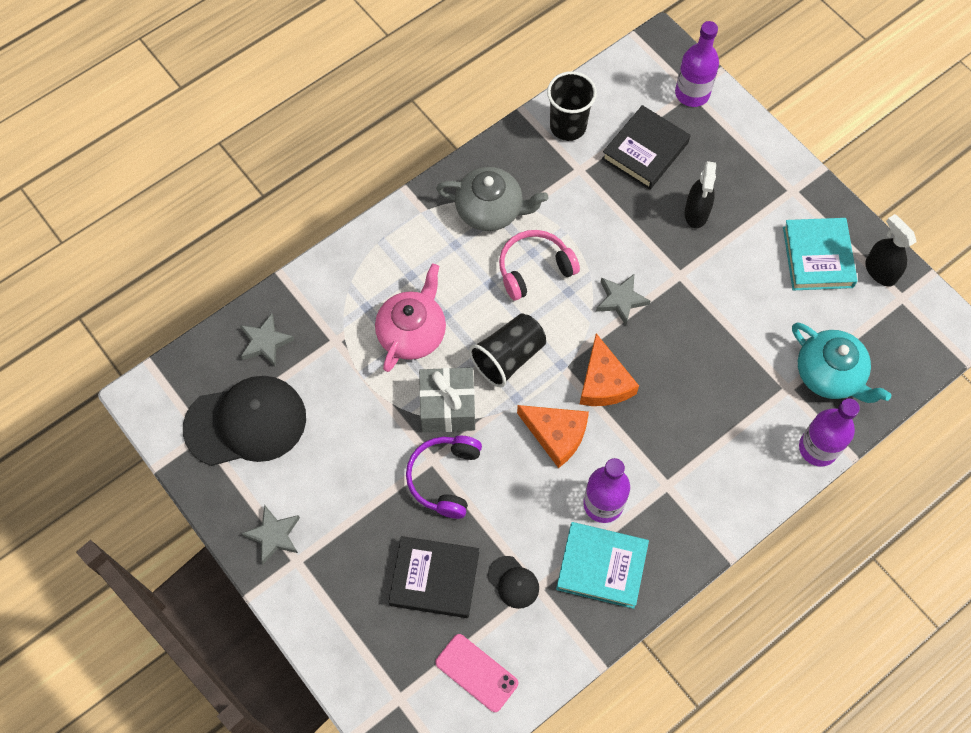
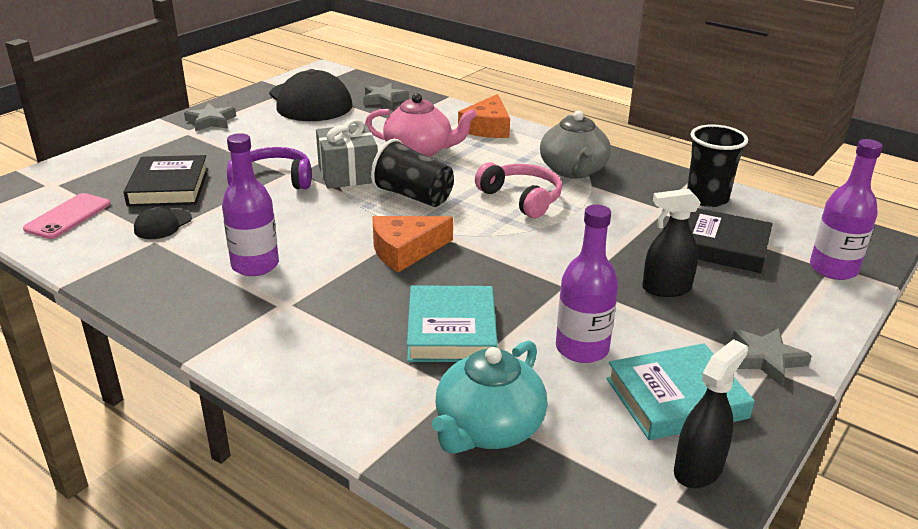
camera: 75 degrees right, 35 degrees down
orange cheese [517,405,589,468] -> orange cheese moved to [458,94,510,138]
turquoise book [556,522,649,609] -> turquoise book moved to [407,285,498,362]
grey star [596,274,650,325] -> grey star moved to [731,328,812,386]
purple bottle [799,398,860,466] -> purple bottle moved to [556,204,618,363]

